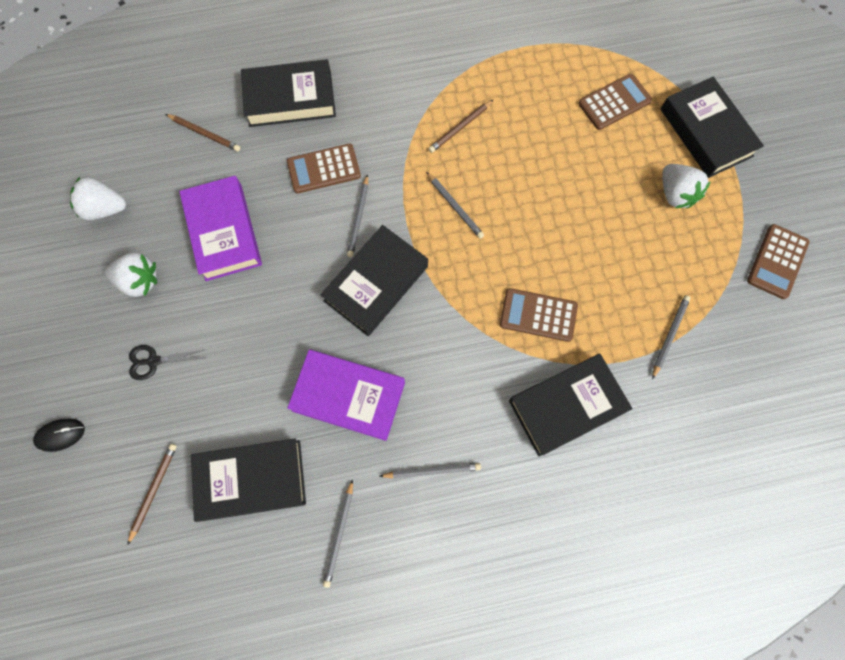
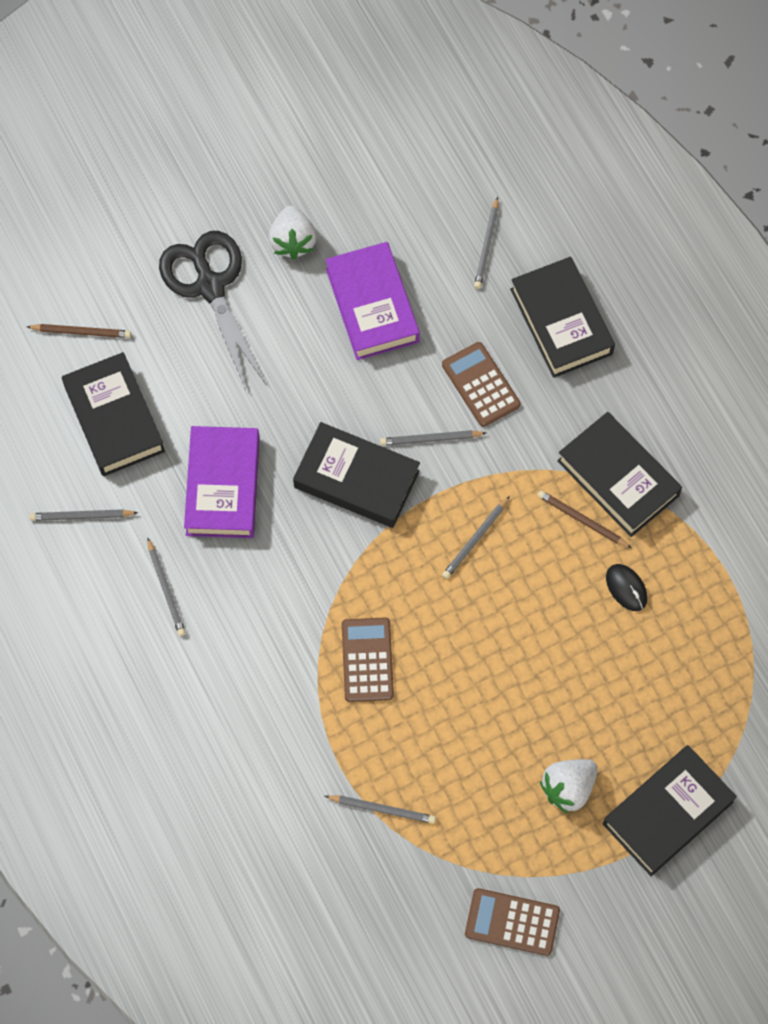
camera: 75 degrees right, 5 degrees down
black mouse [33,419,85,452] -> black mouse moved to [606,564,647,611]
white strawberry [70,177,126,220] -> none
black scissors [129,345,207,380] -> black scissors [159,231,266,390], size x2.15
brown pencil [166,114,240,152] -> grey pencil [474,197,498,289]
purple book [179,176,262,281] -> purple book turned 75 degrees counterclockwise [325,242,420,360]
black book [509,354,633,457] -> black book moved to [557,412,682,537]
brown calculator [578,73,652,130] -> none

